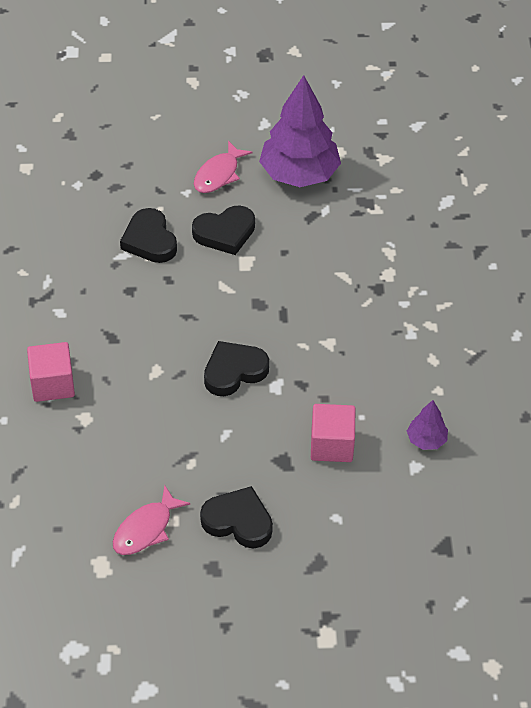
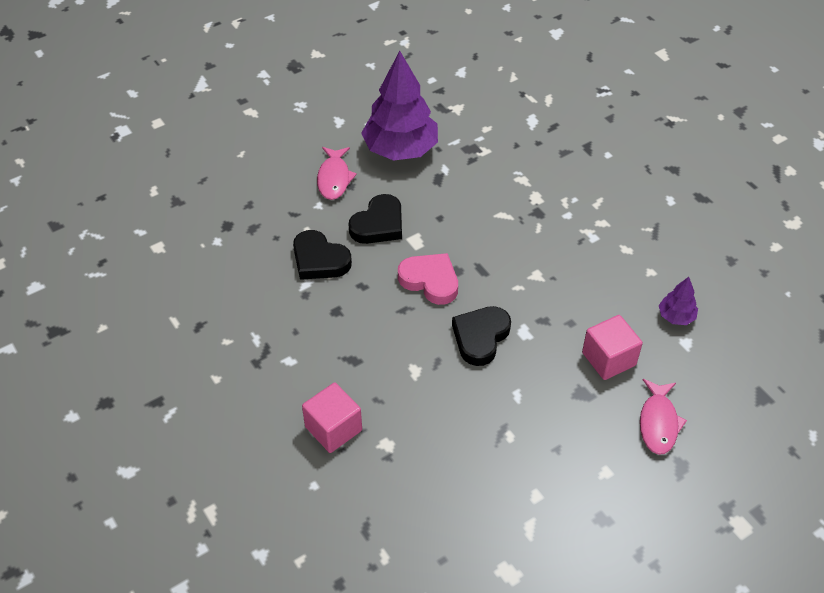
camera: 30 degrees left, 0 degrees up
pink fish [113,485,190,555] -> pink fish moved to [640,379,687,455]
black heart [200,486,273,549] -> none
none -> pink heart [398,253,458,305]

